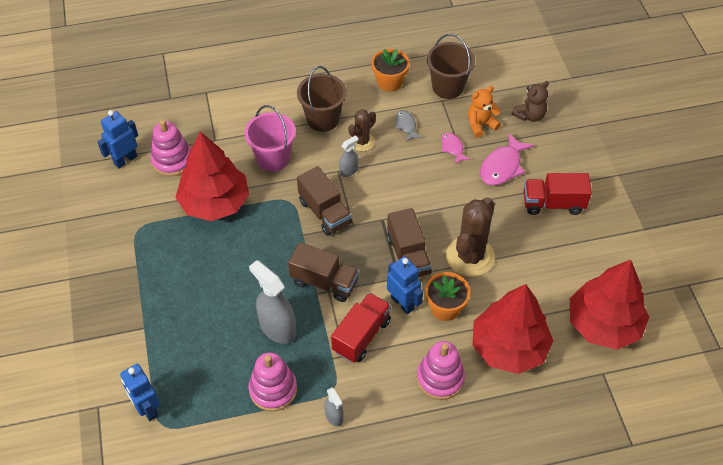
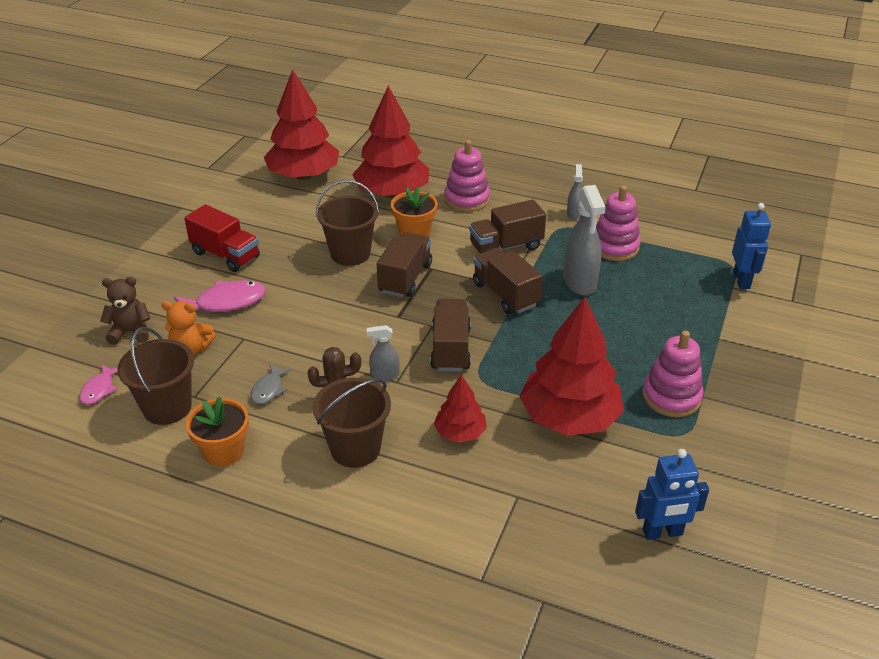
camera: 145 degrees left, 15 degrees down
pink stacking toy [150,120,191,176] -> pink stacking toy moved to [642,331,704,417]
pink bucket [244,105,296,172] -> red tree [434,374,487,443]
red truck [331,293,391,363] -> brown truck [469,200,546,254]
blue robot [387,256,423,314] -> none
pink fish [441,132,471,165] -> pink fish moved to [79,364,118,405]
brown cactus [446,197,495,277] -> brown bucket [316,180,379,266]

